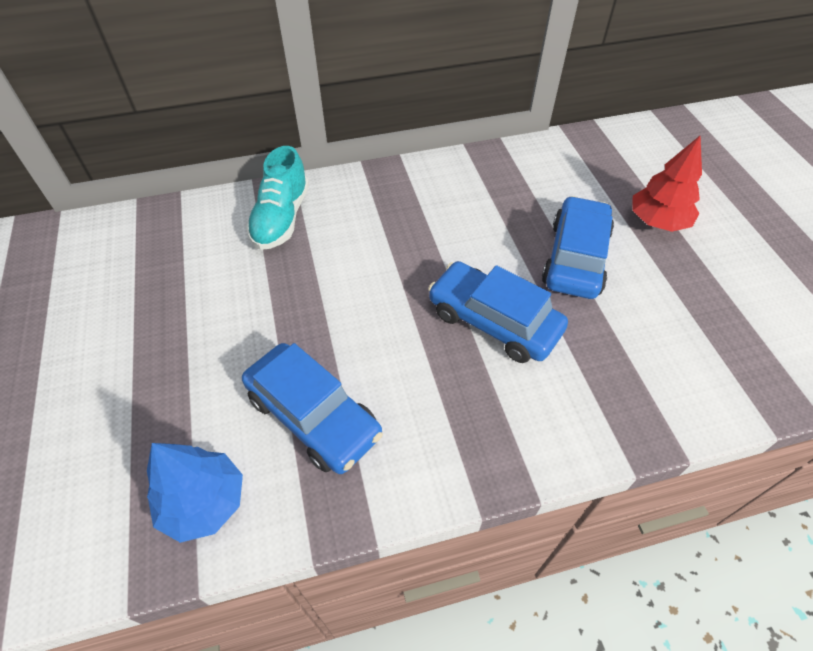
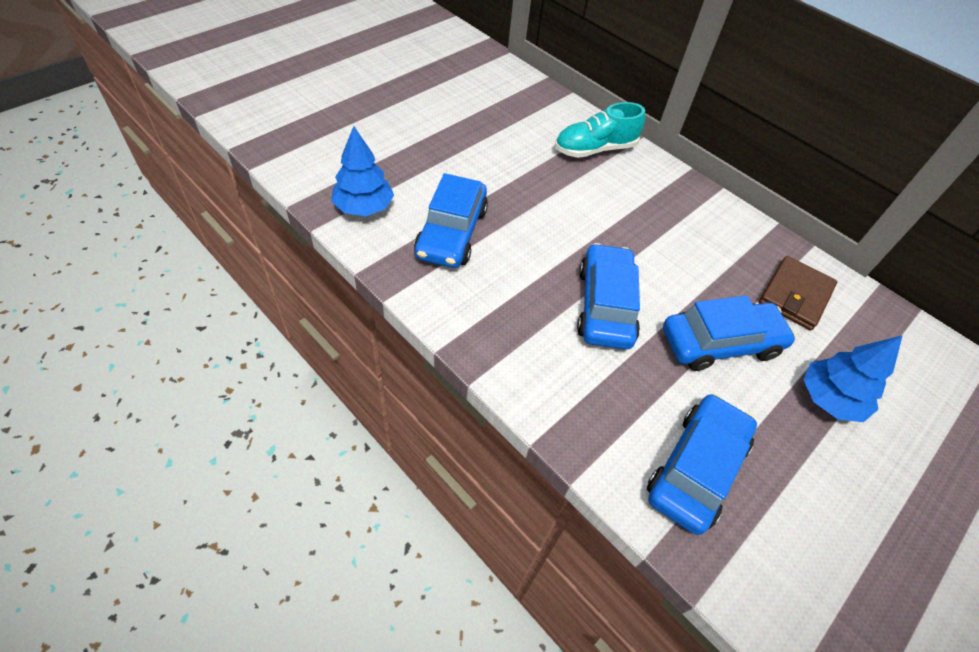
camera: 55 degrees right, 0 degrees up
red tree [632,136,702,232] -> blue tree [803,335,903,422]
none -> blue car [647,394,757,535]
none -> brown wallet [759,256,837,331]

